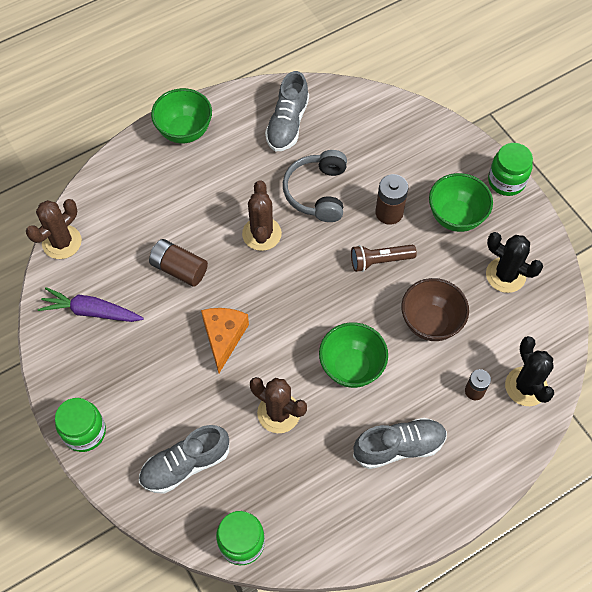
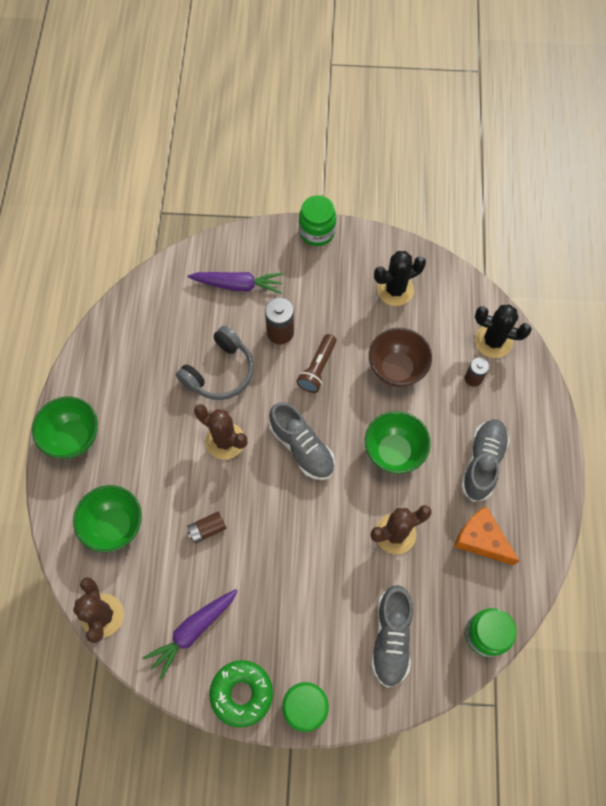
camera: 55 degrees left, 5 degrees up
brown battery [149,239,208,287] -> brown battery [187,511,226,543], size x0.65
orange cheese [201,308,249,373] -> orange cheese moved to [454,506,519,566]
grey shoe [265,71,309,151] -> grey shoe moved to [269,402,335,480]
grey headphones [283,150,347,222] -> grey headphones turned 90 degrees counterclockwise [176,326,254,400]
green bowl [429,173,493,232] -> green bowl moved to [73,485,142,552]
none -> purple carrot [188,272,283,294]
none -> green donut [209,660,273,728]

